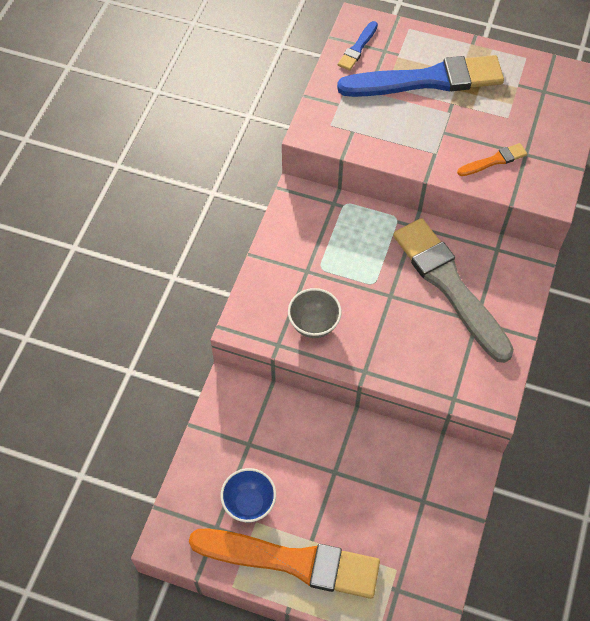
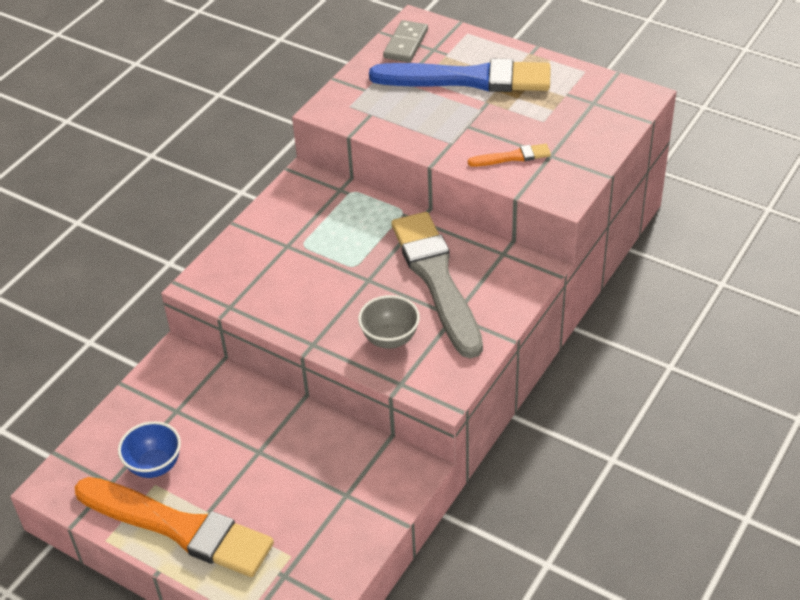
camera: 15 degrees right, 15 degrees down
grey bowl [288,288,342,338] -> grey bowl moved to [358,295,420,349]
blue brush [338,21,378,71] -> grey domino [383,20,428,62]

